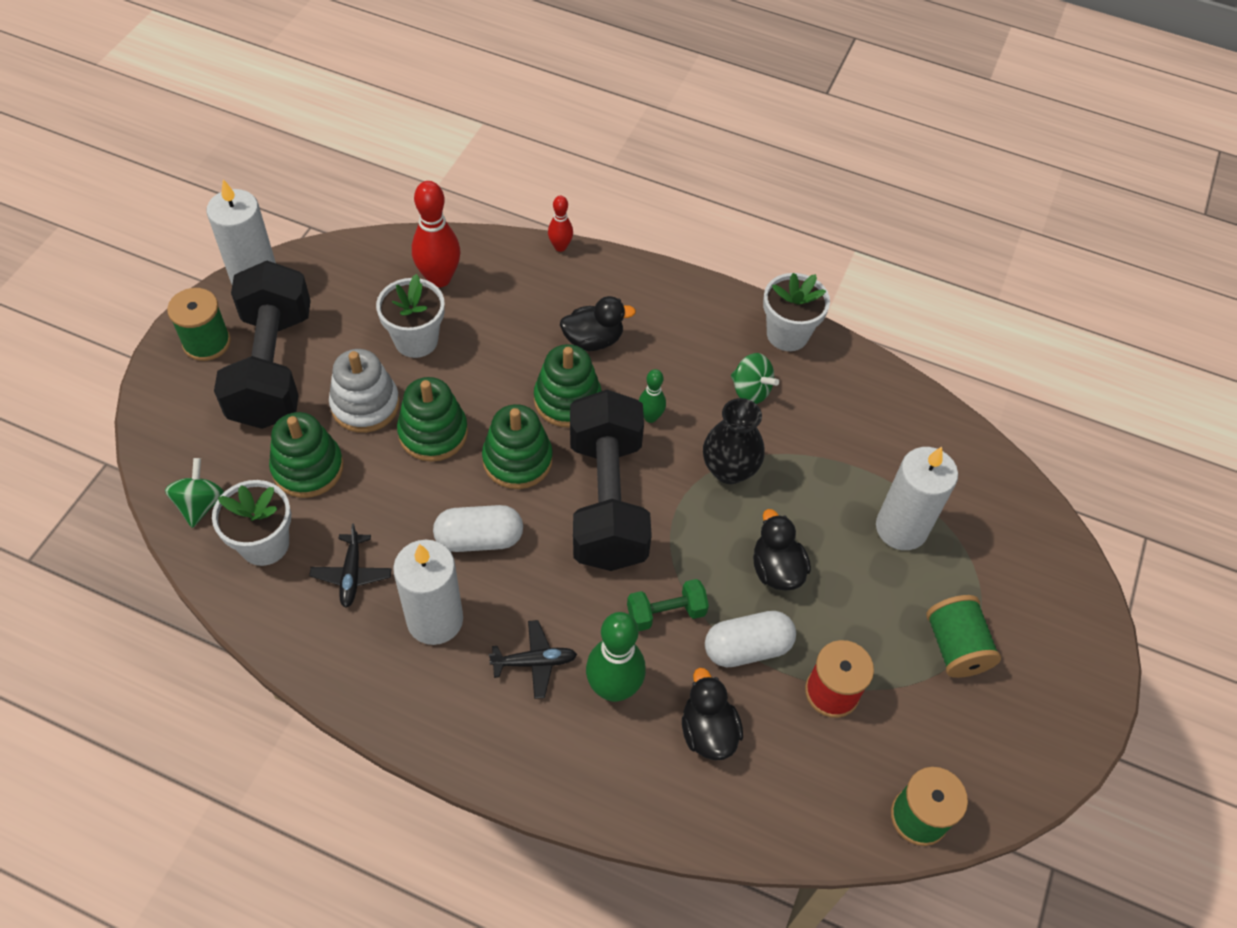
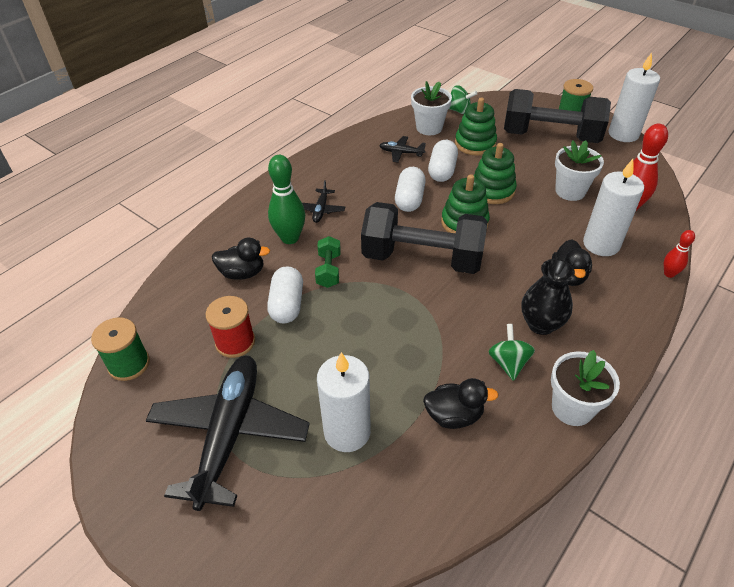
camera: 110 degrees right, 10 degrees down
white stacking toy [329,349,400,433] -> none
white candle [393,540,463,645] -> white candle moved to [583,159,644,256]
green stacking toy [534,344,602,428] -> none
green bowling pin [639,369,666,423] -> none
black vase [703,398,764,484] -> black vase moved to [522,259,575,335]
green spinning top [731,353,779,404] -> green spinning top turned 120 degrees clockwise [488,324,535,381]
black duck [753,509,811,591] -> black duck moved to [423,378,499,429]
green spool [926,595,1001,678] -> black plane [146,356,310,511]
none -> white capsule [428,140,458,182]

